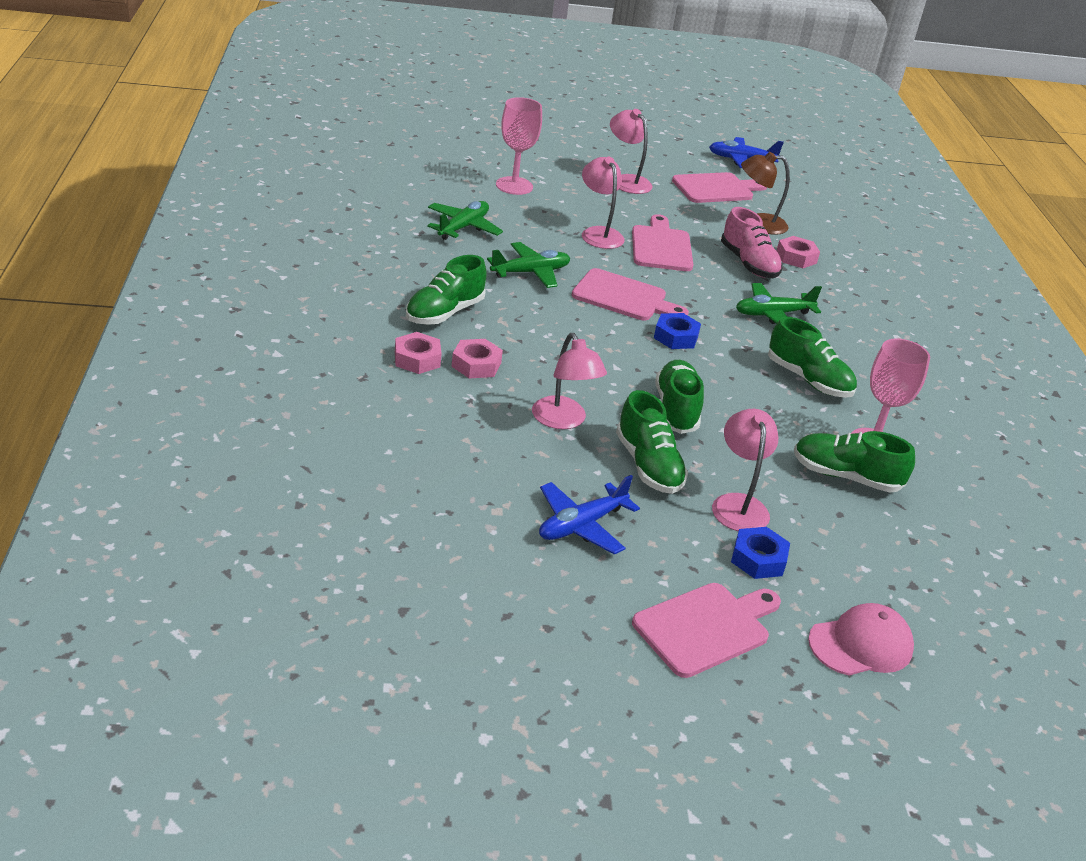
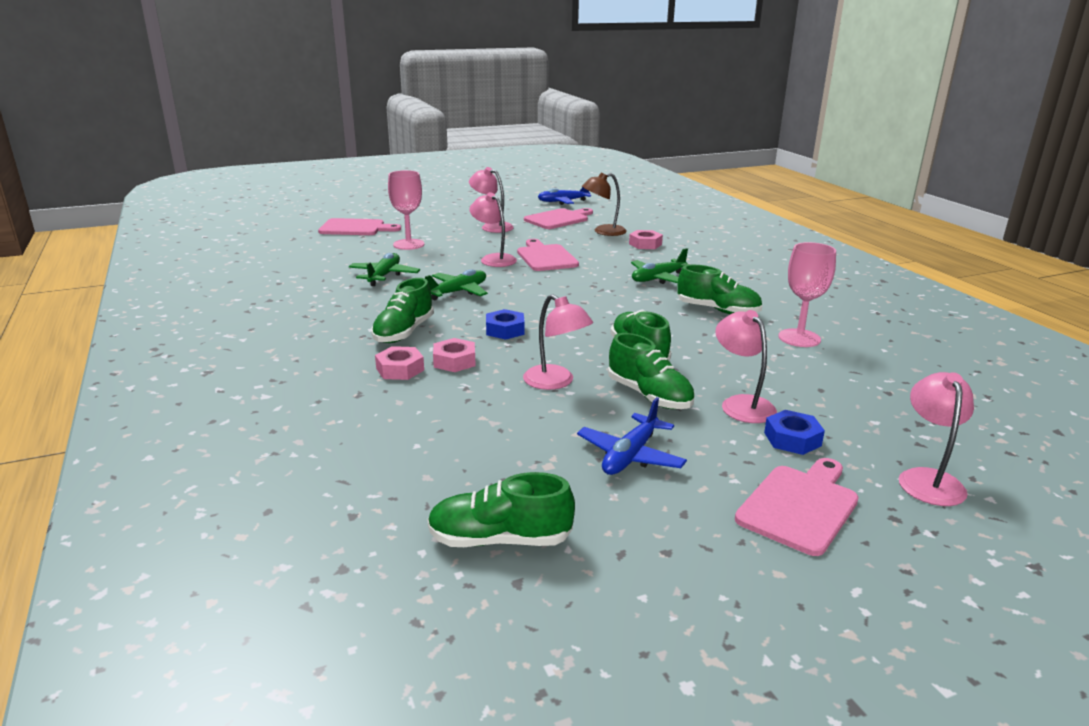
camera: 15 degrees left, 10 degrees down
pink cutting board [572,268,689,320] -> pink cutting board moved to [318,218,401,235]
blue nut [654,313,701,349] -> blue nut moved to [486,309,525,340]
pink shoe [721,207,783,278] -> none
green shoe [794,431,915,492] -> green shoe moved to [427,472,575,547]
pink cap [808,603,914,676] -> pink lamp [899,372,974,506]

